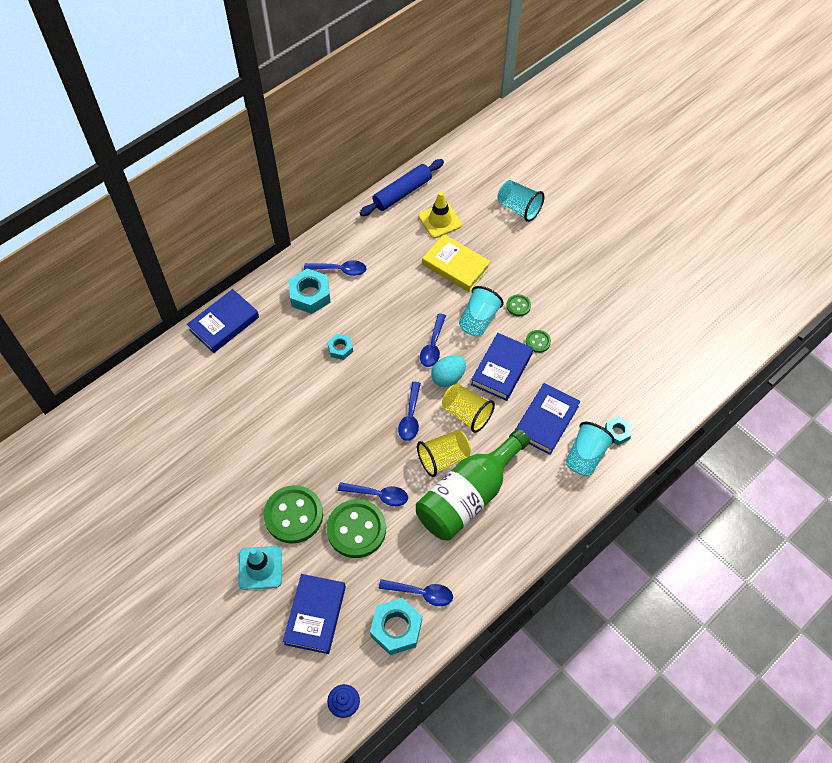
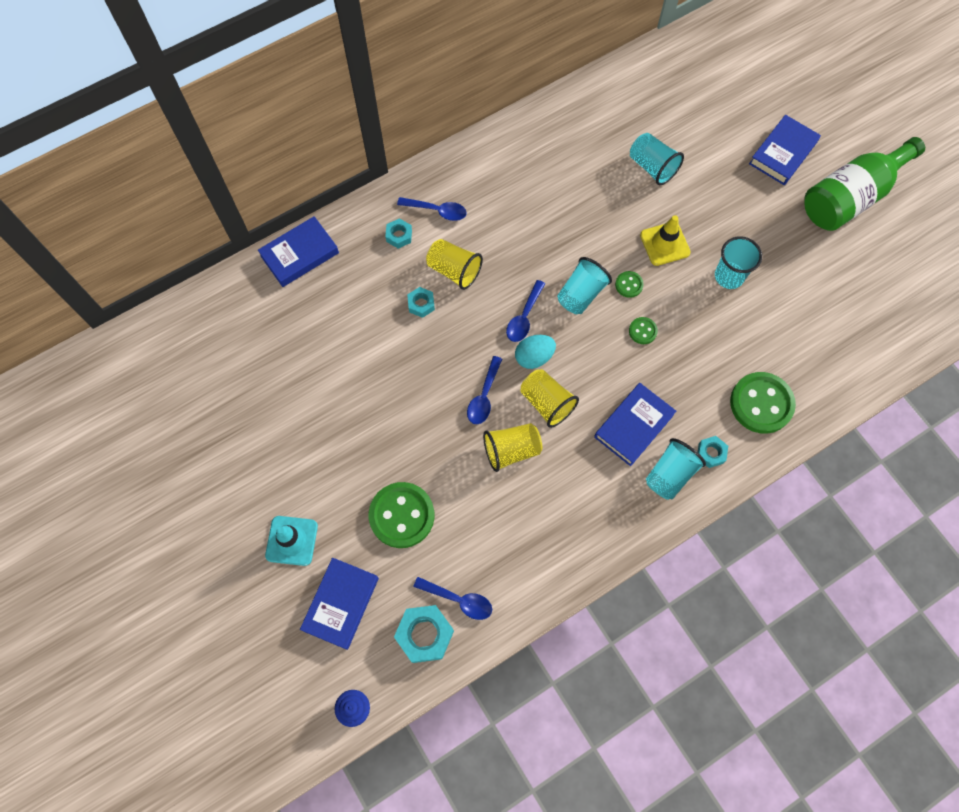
camera: 10 degrees right, 10 degrees up
green button [263,485,323,544] -> green button moved to [730,372,796,434]
turquoise nut [289,268,331,314] -> turquoise nut [385,218,412,249], size x0.57
blue spoon [338,482,408,506] -> none
blue rolling pin [360,159,444,216] -> none
green bottle [416,429,530,540] -> green bottle moved to [804,137,925,231]
yellow traffic cone [418,192,462,238] -> yellow traffic cone moved to [640,215,691,266]
yellow book [422,234,491,292] -> none
blue book [471,333,533,401] -> blue book moved to [749,115,821,185]
none -> yellow cup [426,239,483,290]
none -> turquoise cup [715,236,762,289]

